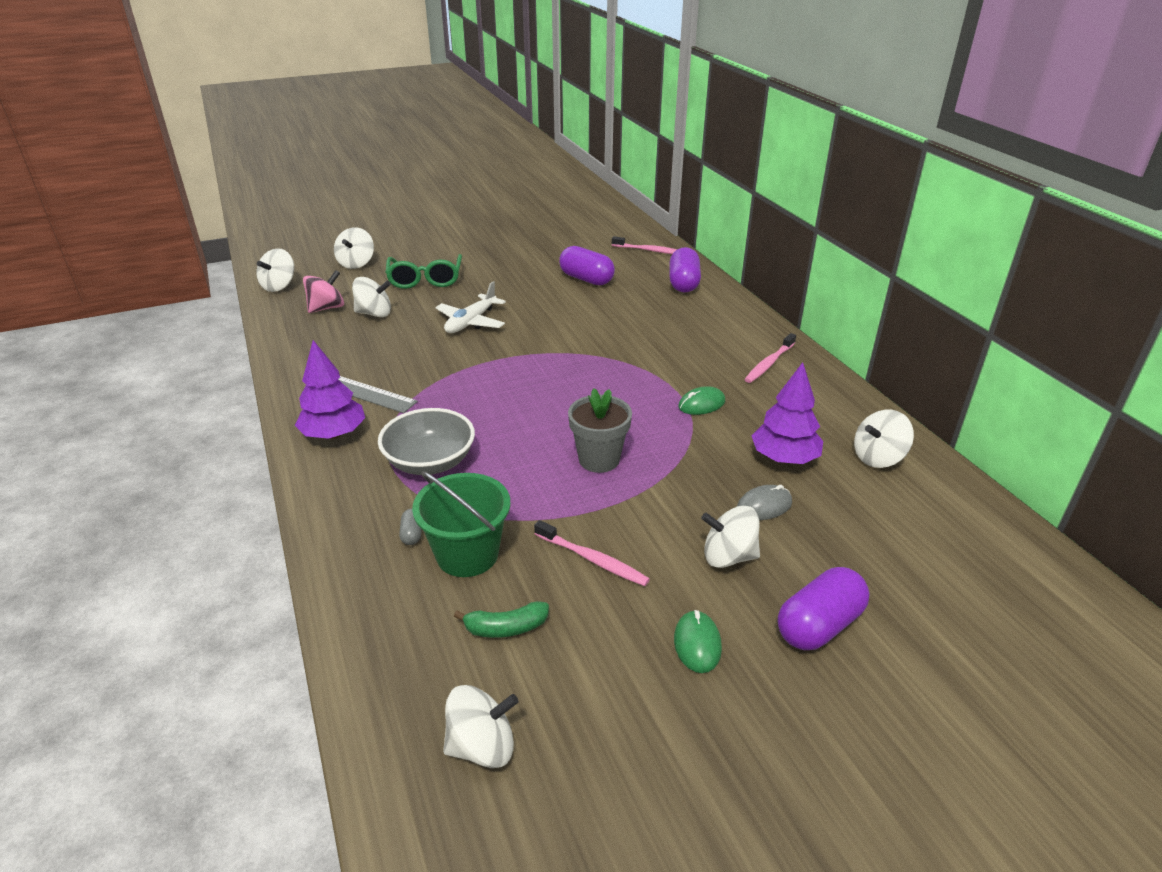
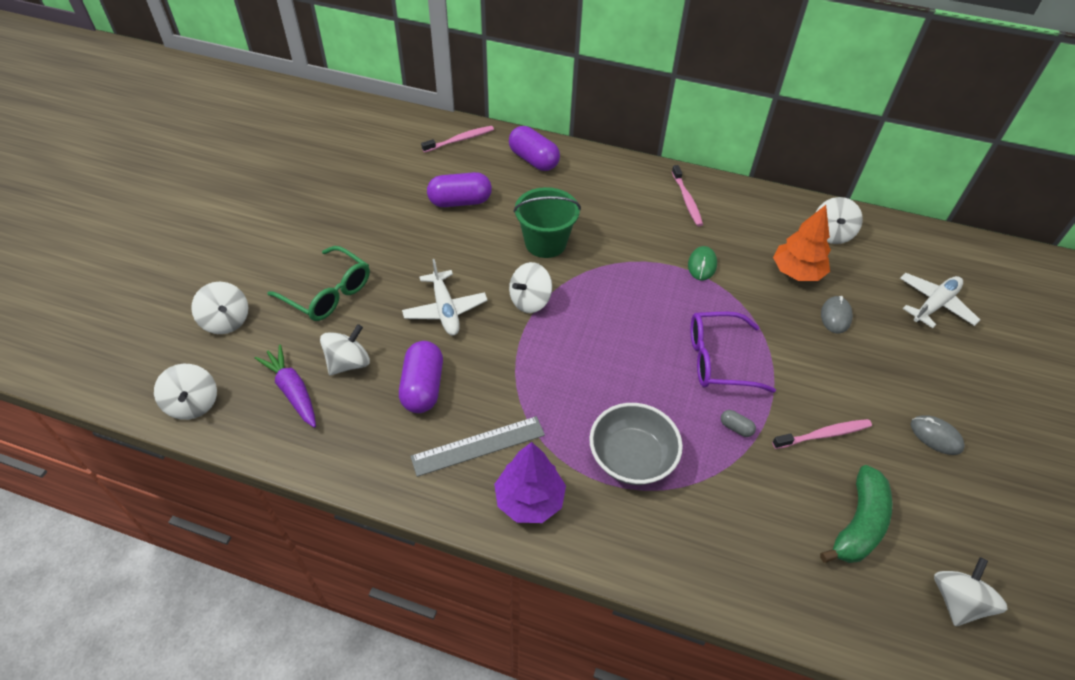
camera: 50 degrees left, 15 degrees up
pink spinning top [303,270,344,313] -> purple carrot [255,345,316,428]
grey capsule [399,509,422,545] -> grey capsule moved to [721,410,756,437]
green bucket [412,471,511,577] -> green bucket moved to [513,187,581,258]
green banana [454,601,549,638] -> green banana [820,465,892,563], size x1.62
grey flower pot [568,388,632,473] -> purple glasses [691,312,776,393]
green mouse [674,610,722,673] -> grey mouse [911,415,965,455]
white spinning top [701,506,760,568] -> white spinning top moved to [509,262,552,313]
purple tree [751,362,823,464] -> orange tree [773,205,831,281]
purple capsule [778,567,870,650] -> purple capsule moved to [399,341,443,413]
none -> white plane [900,273,980,328]

